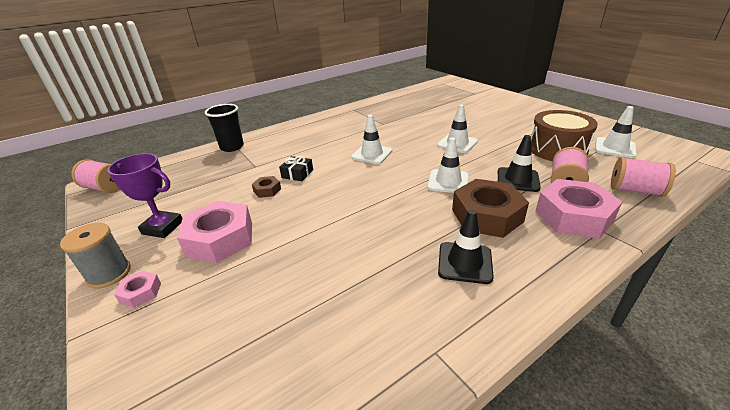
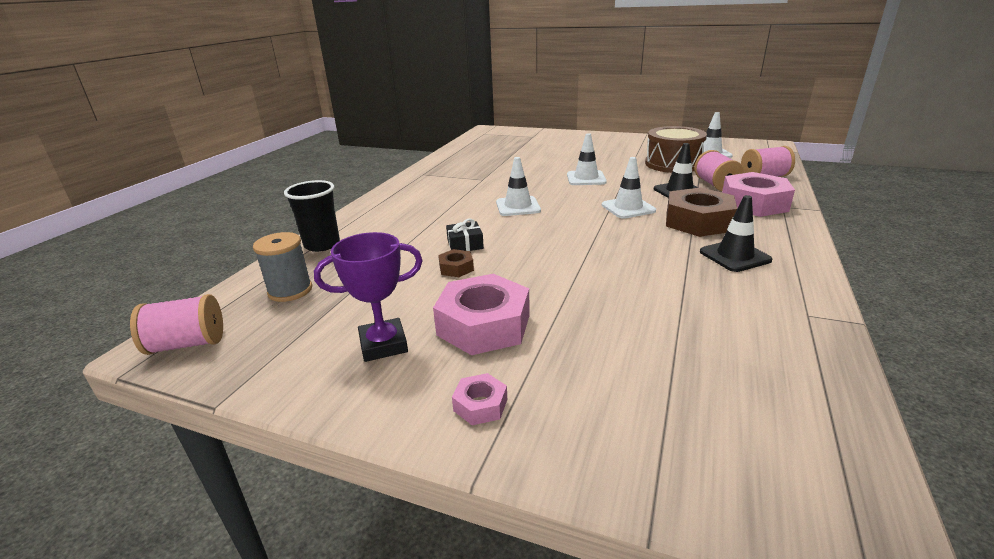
camera: 35 degrees left, 5 degrees down
grey spool [60,223,131,289] -> grey spool moved to [253,232,312,302]

